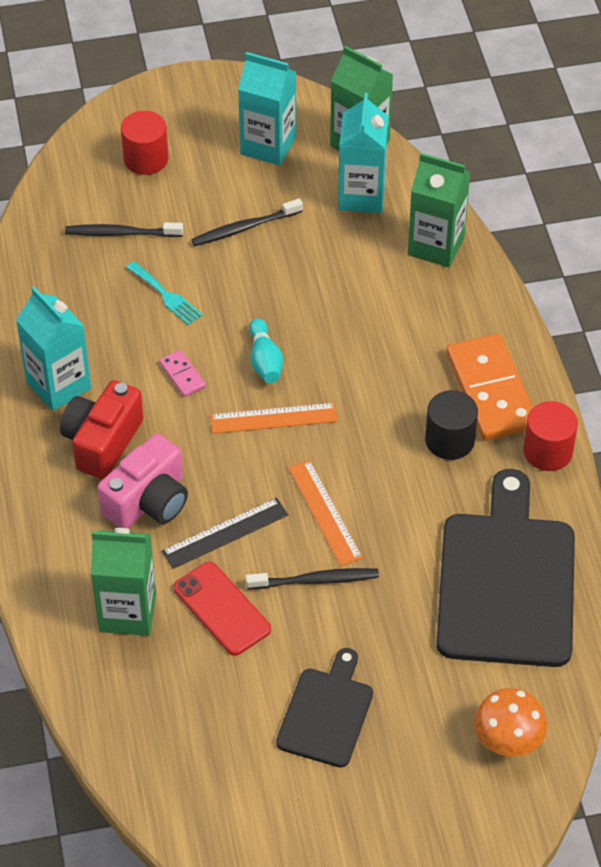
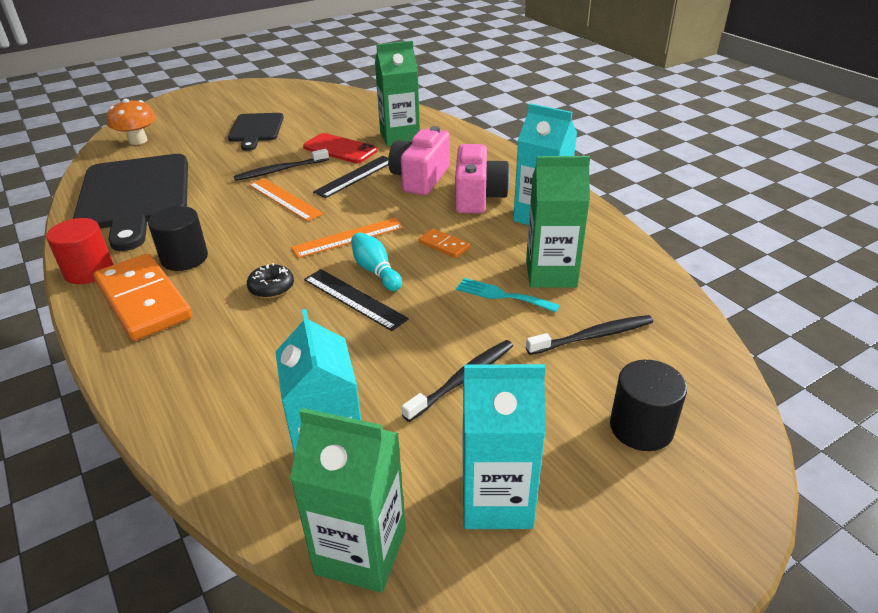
camera: 160 degrees right, 15 degrees down
red camera [60,380,143,479] -> pink camera [455,144,510,213]
red cylinder [121,111,168,175] -> black cylinder [610,360,687,451]
pink domino [159,350,206,397] -> orange domino [419,229,470,258]
green carton [408,153,471,267] -> green carton moved to [526,156,590,288]
none -> black donut [247,263,294,298]
none -> black ruler [304,269,409,331]

